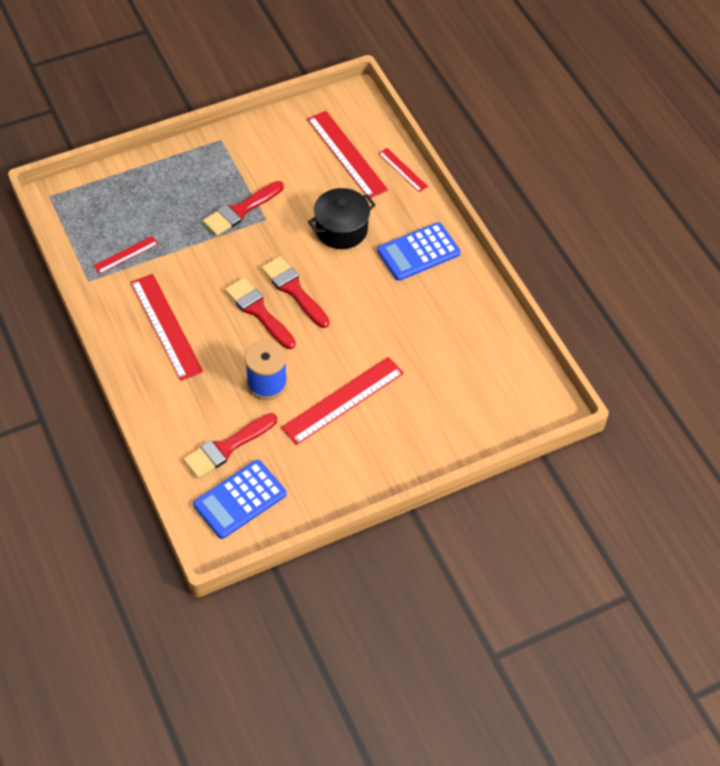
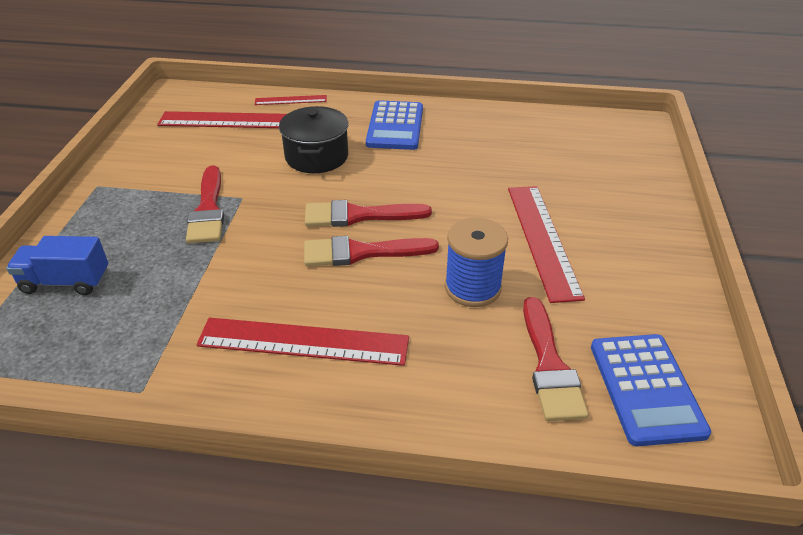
camera: 55 degrees left, 15 degrees down
red ruler [93,236,158,274] -> none
none -> blue truck [6,236,108,295]

